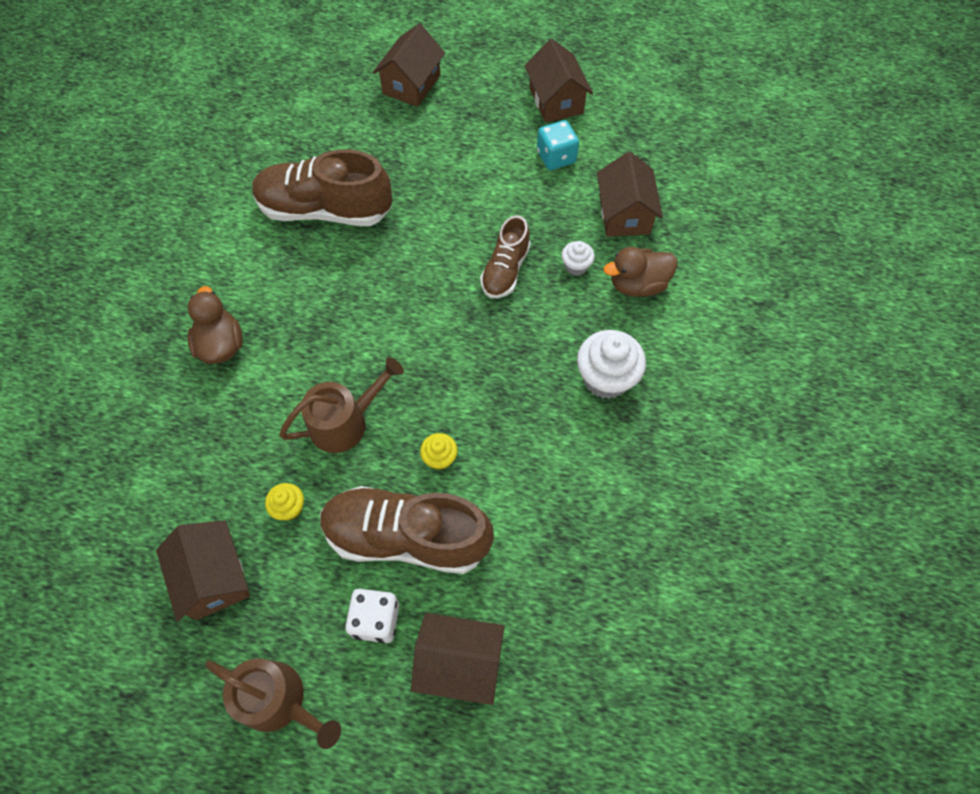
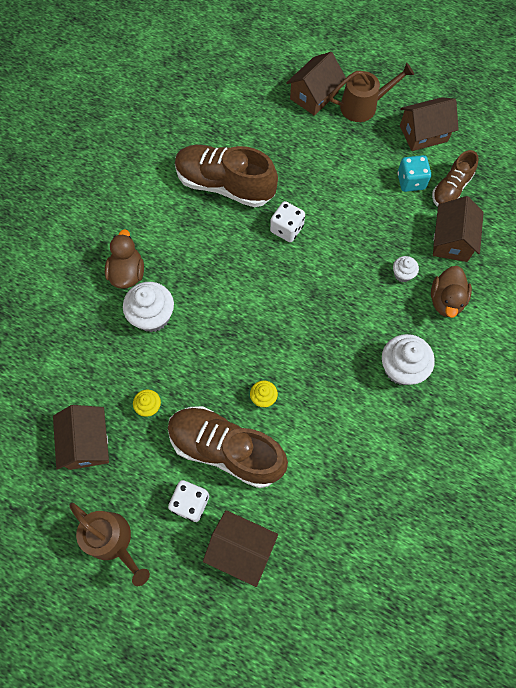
camera: 15 degrees right, 5 degrees up
brown watering can [279,357,404,453] -> brown watering can moved to [329,63,414,122]
brown shoe [480,215,531,298] -> brown shoe moved to [432,150,479,207]
brown house [525,39,593,123] -> brown house turned 75 degrees clockwise [400,97,459,151]
brown duck [604,247,678,297] -> brown duck turned 75 degrees counterclockwise [431,266,472,318]
none -> white cupcake [123,282,174,332]
none -> white dice [270,201,305,242]

